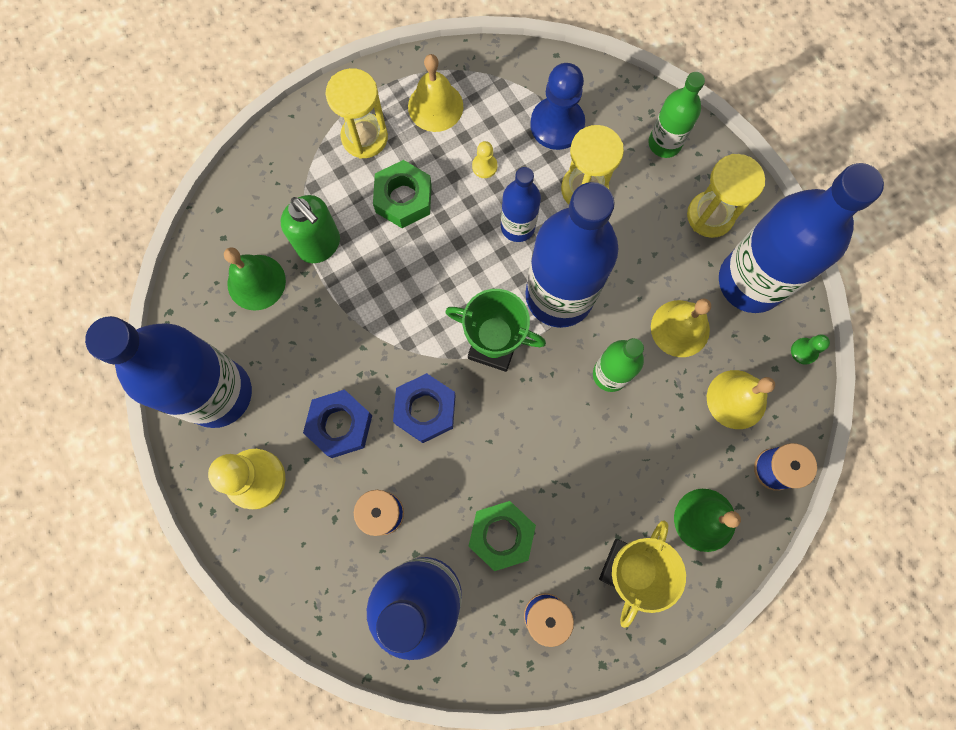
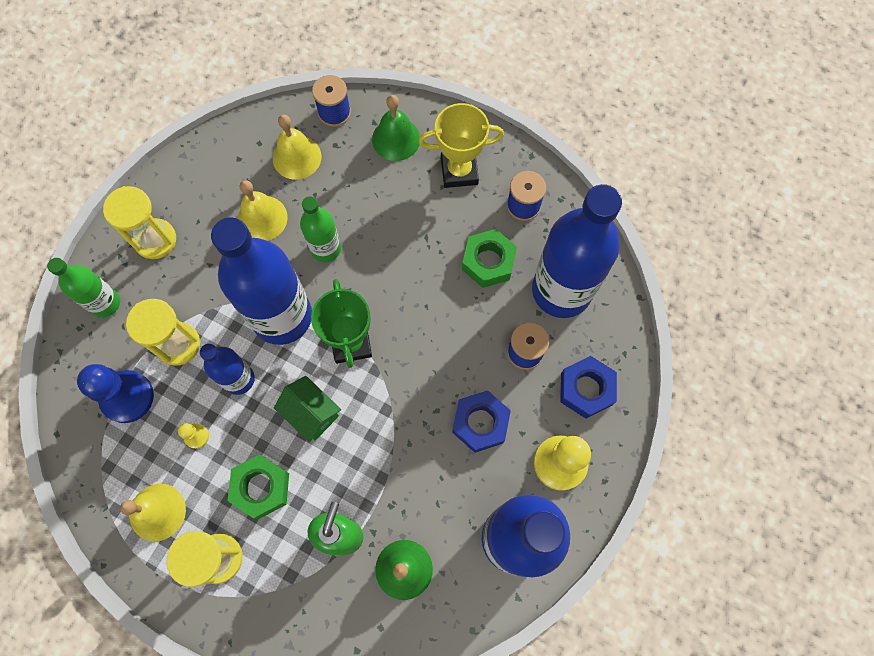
camera: 120 degrees left, 5 degrees down
blue nut [393,373,455,443] -> blue nut moved to [560,356,617,418]
blue bottle [719,163,884,313] -> none
green pawn [791,335,830,365] -> none
none -> green house [274,376,341,442]

